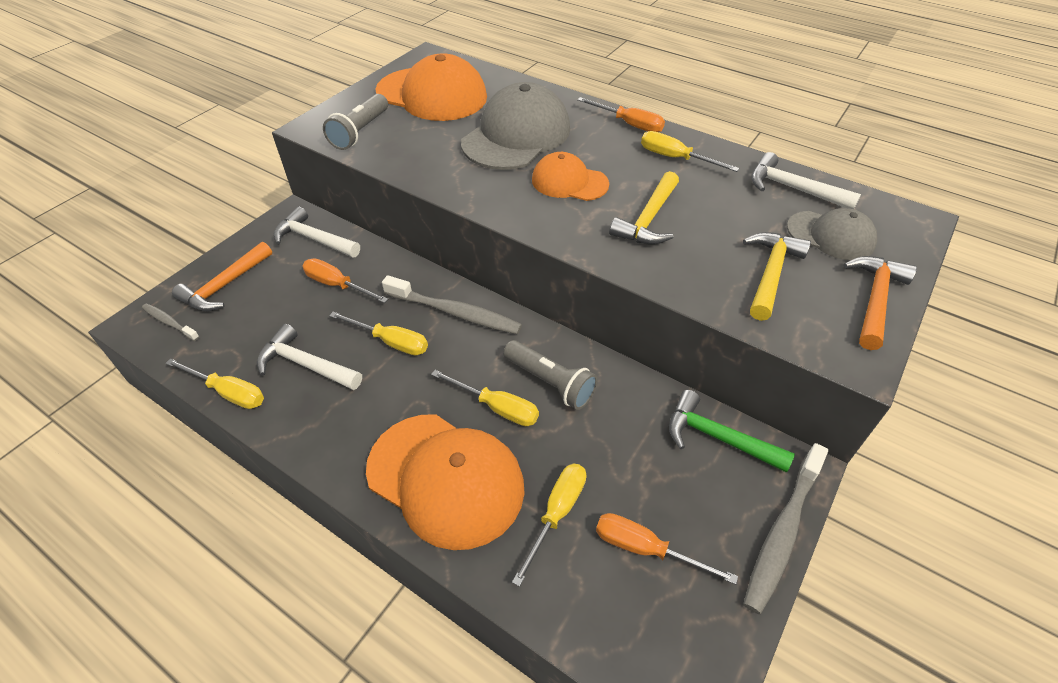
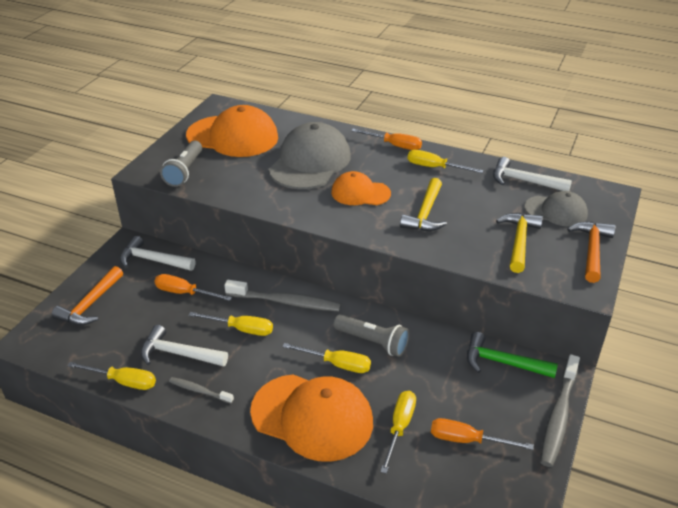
camera: 10 degrees left, 10 degrees down
grey toothbrush [142,303,200,341] -> grey toothbrush moved to [169,377,234,404]

